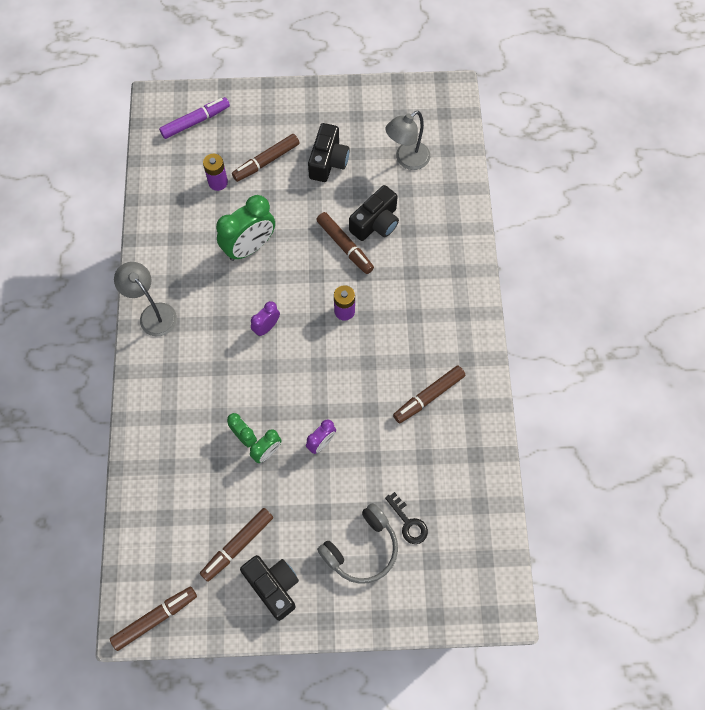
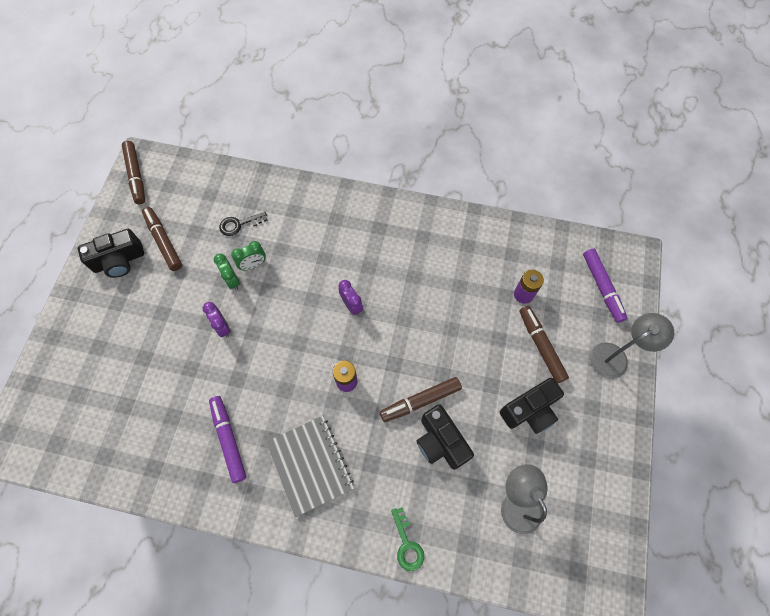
camera: 105 degrees right, 0 degrees up
grey lamp [114,262,177,336] -> grey lamp moved to [590,313,674,379]
green clock [216,195,275,261] -> none
black camera [308,123,350,182] -> black camera turned 60 degrees counterclockwise [500,378,564,434]
grey headphones [317,503,398,584] -> none
black key [385,492,428,544] -> black key moved to [219,212,268,236]
brown marker [393,365,465,423] -> purple marker [209,396,246,483]
none -> grey notebook [266,416,354,517]
none -> green key [391,507,424,571]

